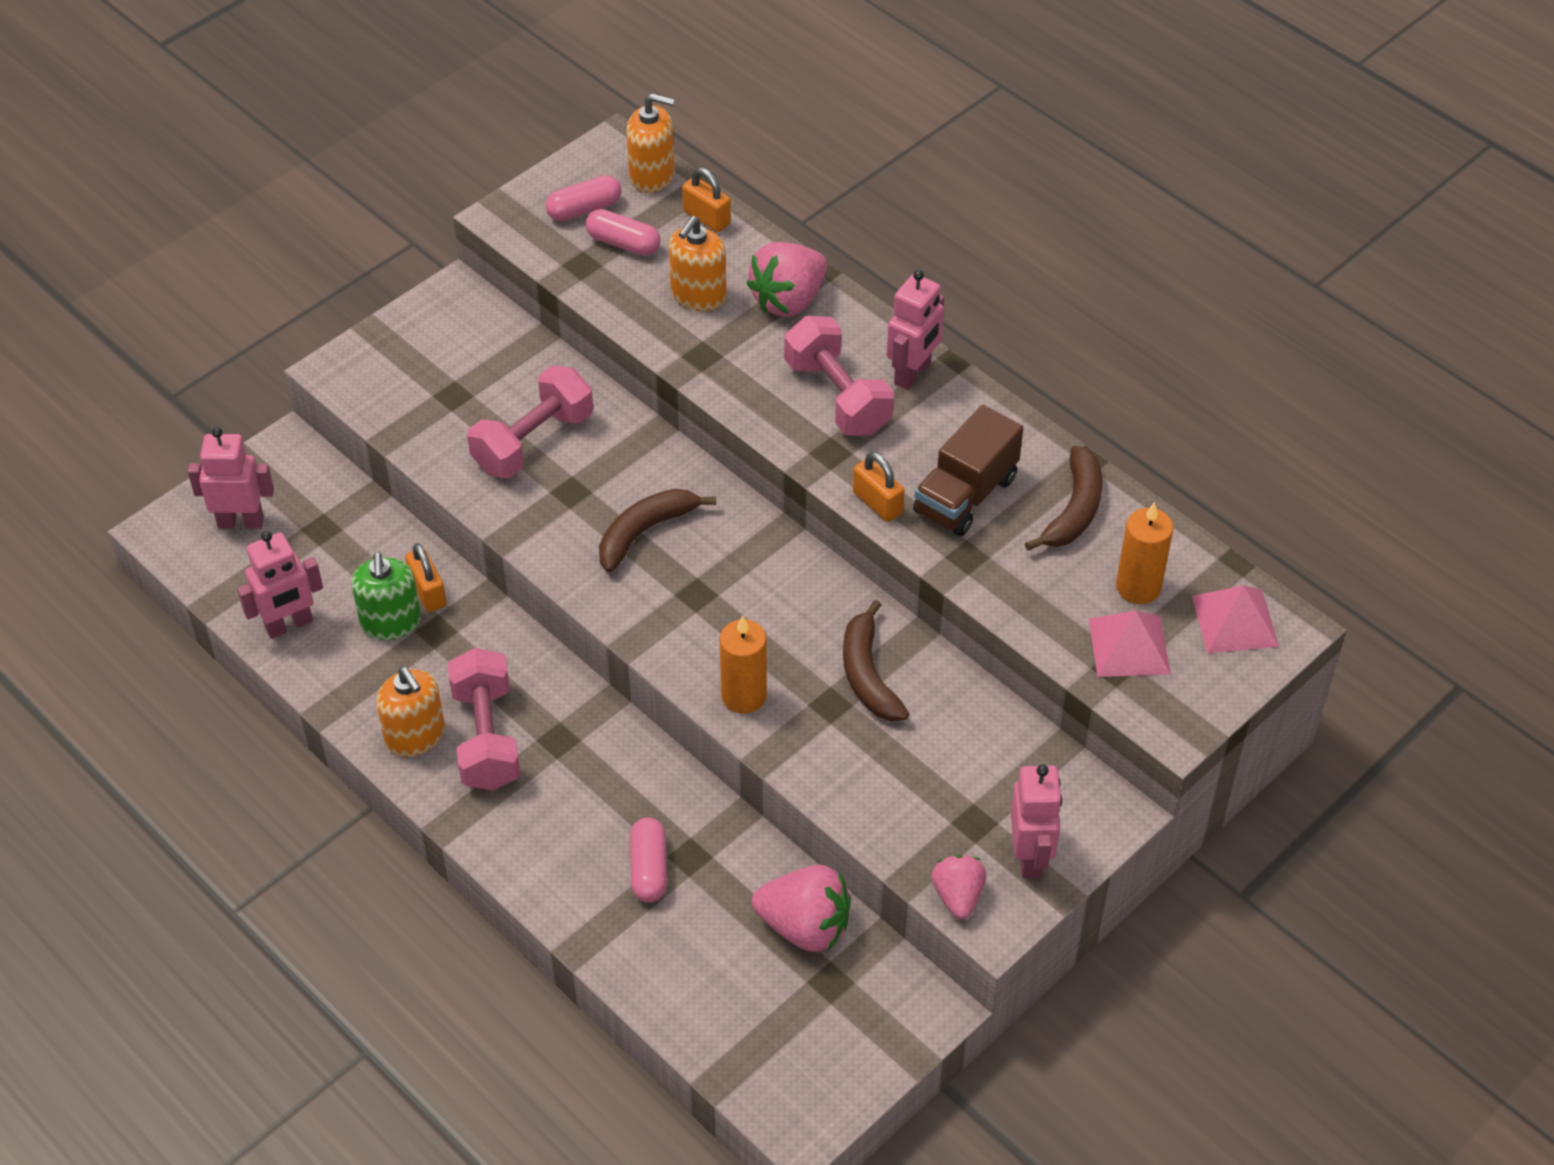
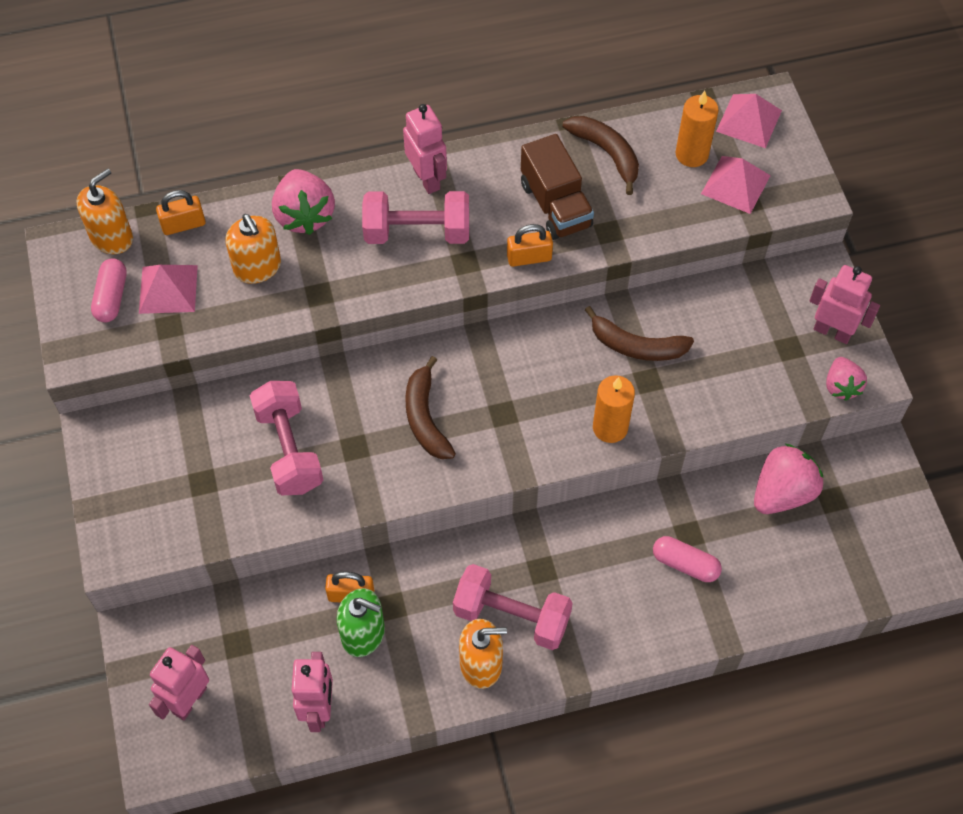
camera: 60 degrees left, 10 degrees up
pink capsule [586,209,660,256] -> pink pyramid [139,265,198,314]
pink strawberry [931,855,986,919] -> pink strawberry turned 120 degrees counterclockwise [826,357,867,401]

